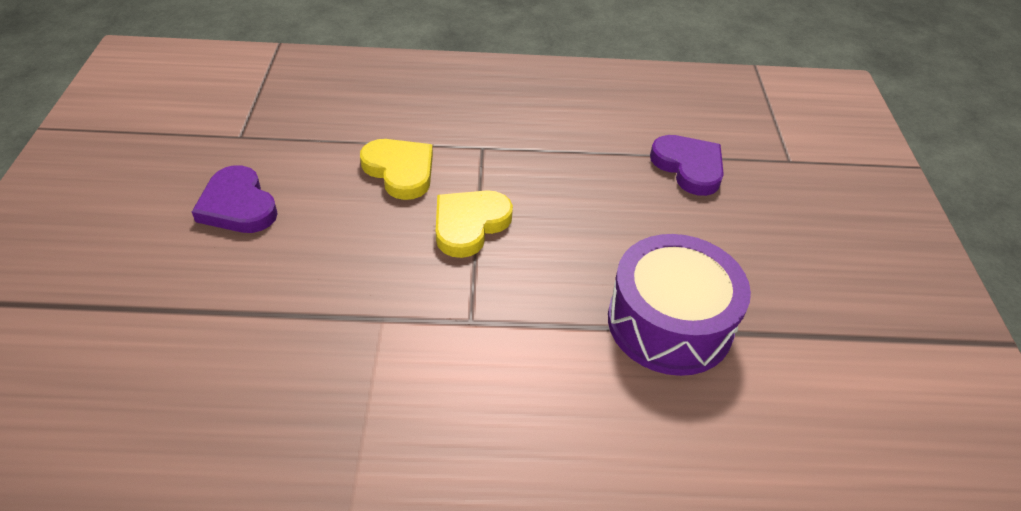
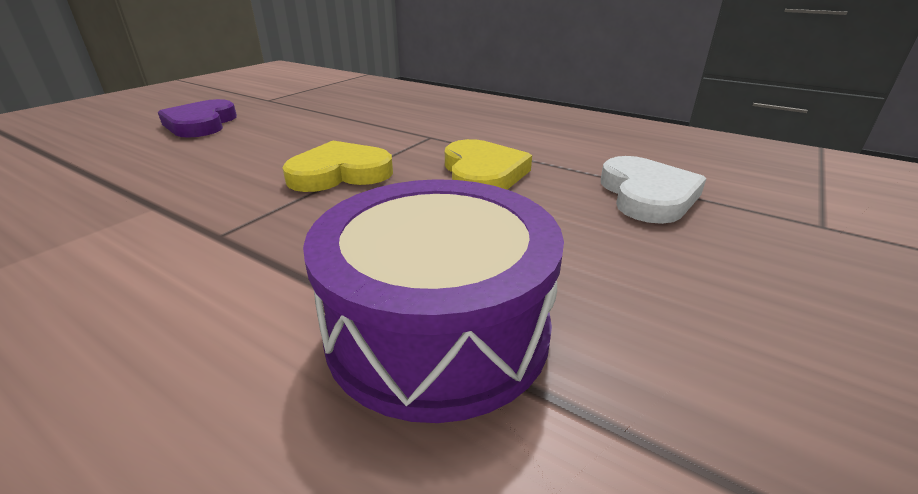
camera: 35 degrees right, 15 degrees down
yellow heart [360,139,433,200] -> yellow heart moved to [445,139,532,190]
purple heart [650,135,724,196] -> white heart [601,156,707,224]

